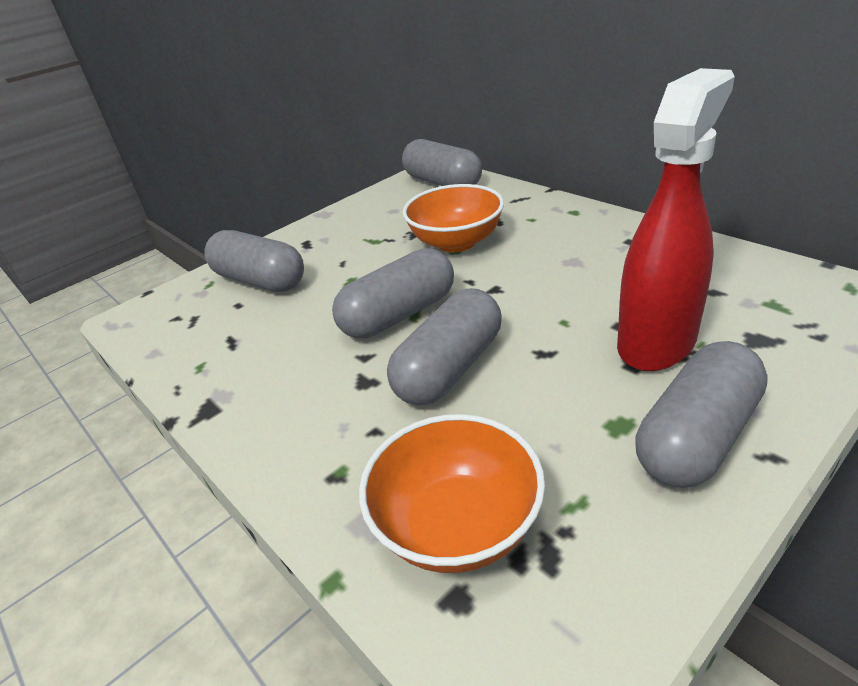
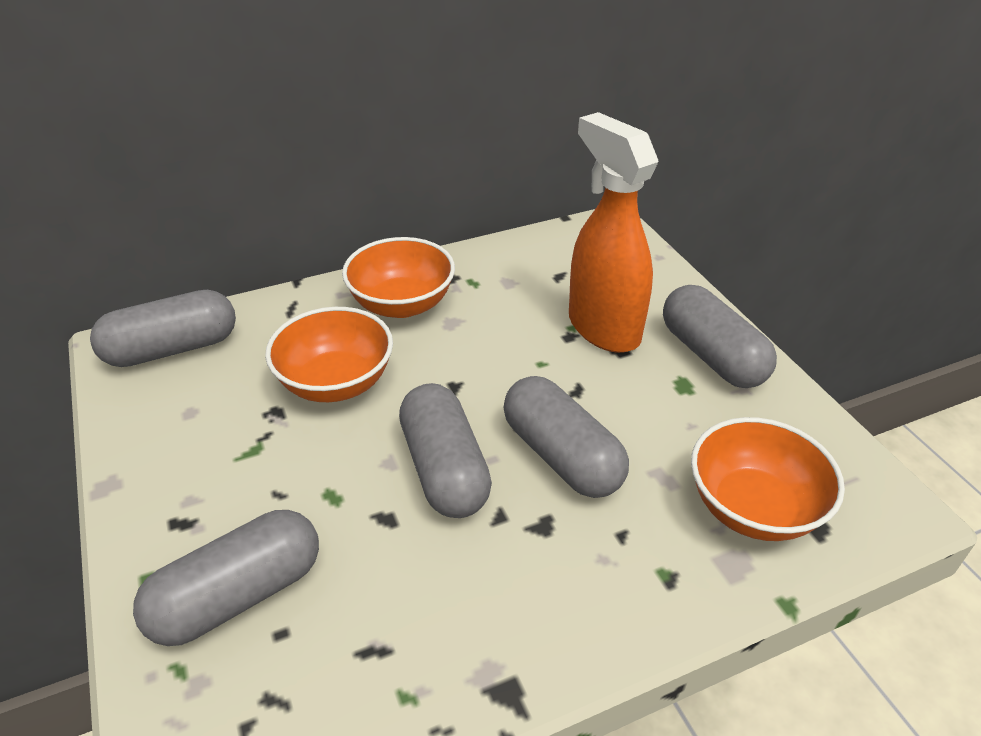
camera: 75 degrees left, 5 degrees up
red spray bottle [617,68,735,371] -> orange spray bottle [569,112,658,353]
none -> orange bowl [342,237,455,318]

